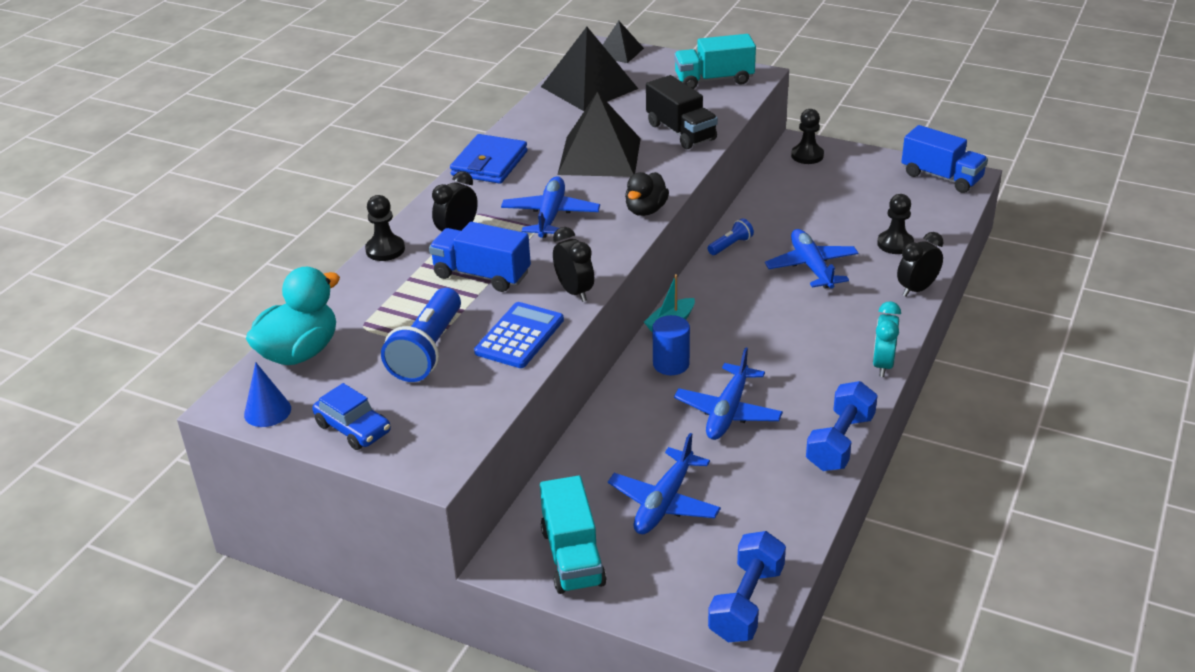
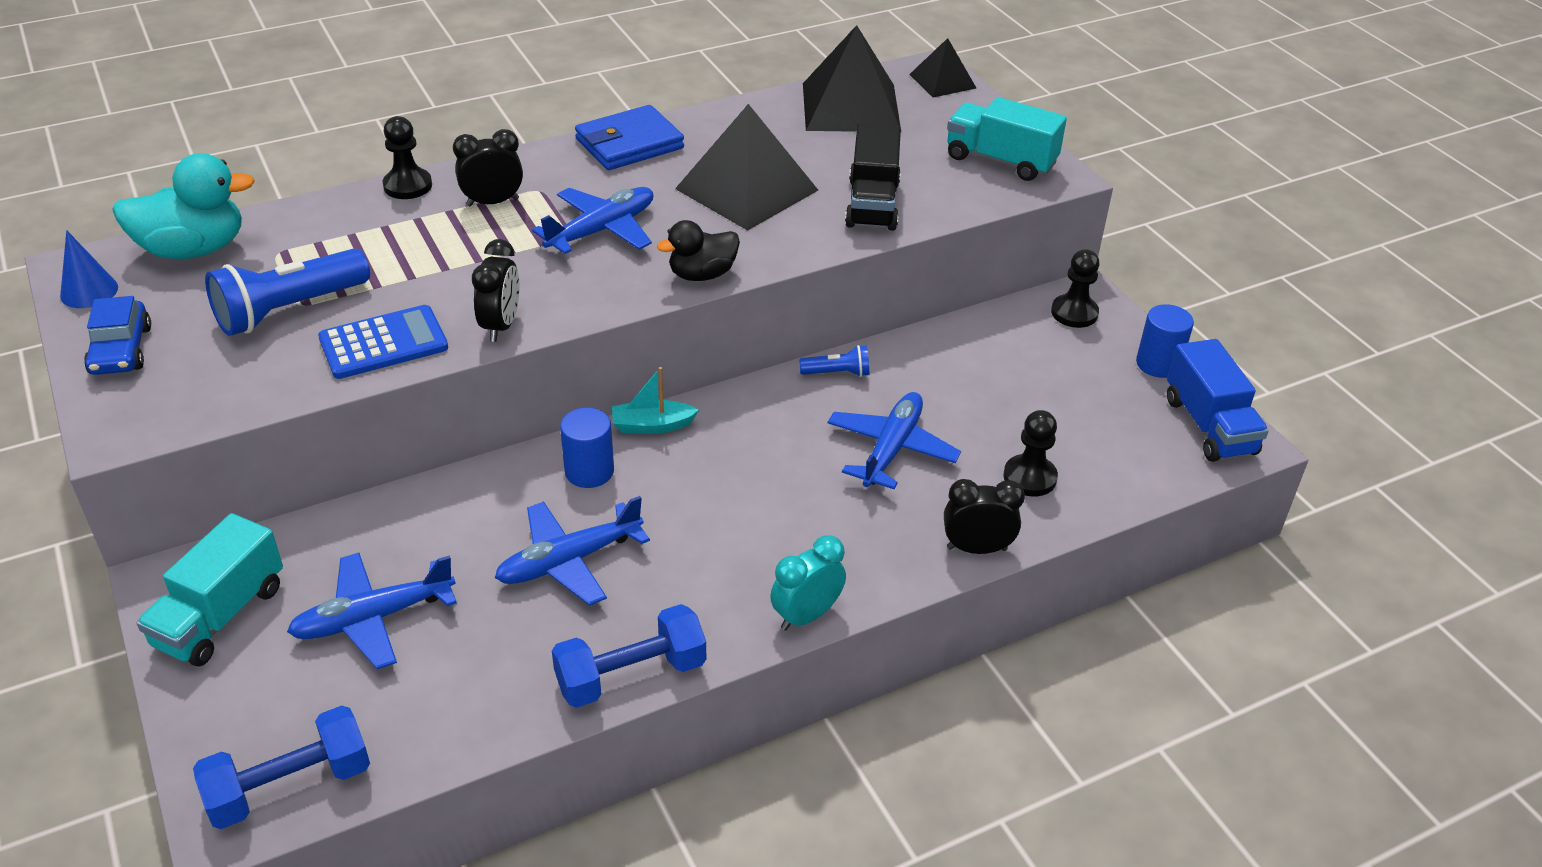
camera: 35 degrees right, 5 degrees up
blue truck [429,222,531,292] -> none
none -> blue cylinder [1136,304,1194,378]

